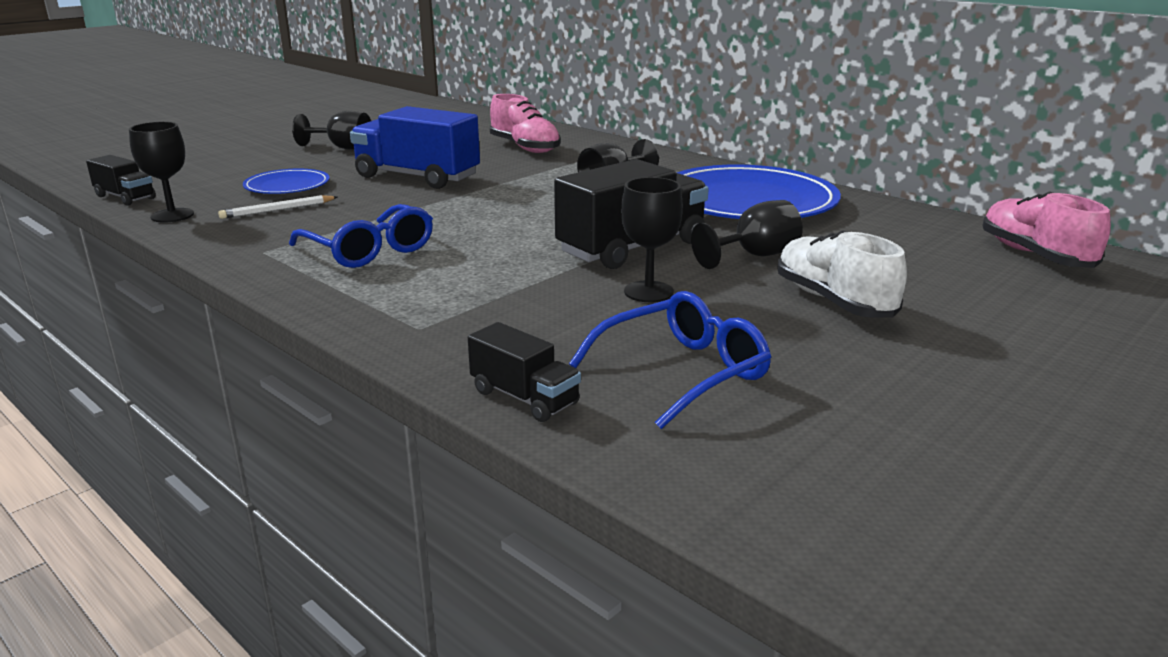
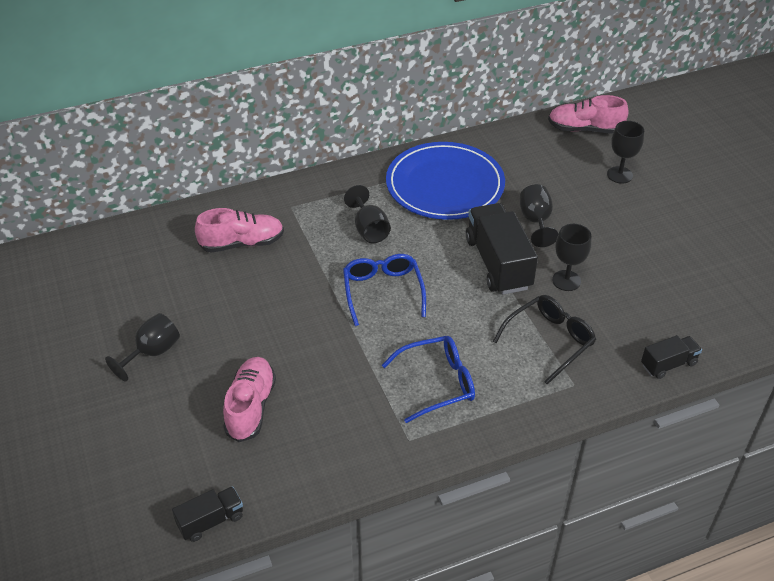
camera: 65 degrees left, 20 degrees up
black goblet [129,122,194,223] -> black goblet moved to [607,121,644,184]
white pencil [218,195,337,219] -> none
blue plate [243,169,330,194] -> pink shoe [223,357,276,442]
blue truck [350,106,480,189] -> none
blue glasses [569,291,771,429] -> blue glasses moved to [343,254,426,326]
white shoe [778,230,907,317] -> none
none -> black glasses [493,295,596,385]

